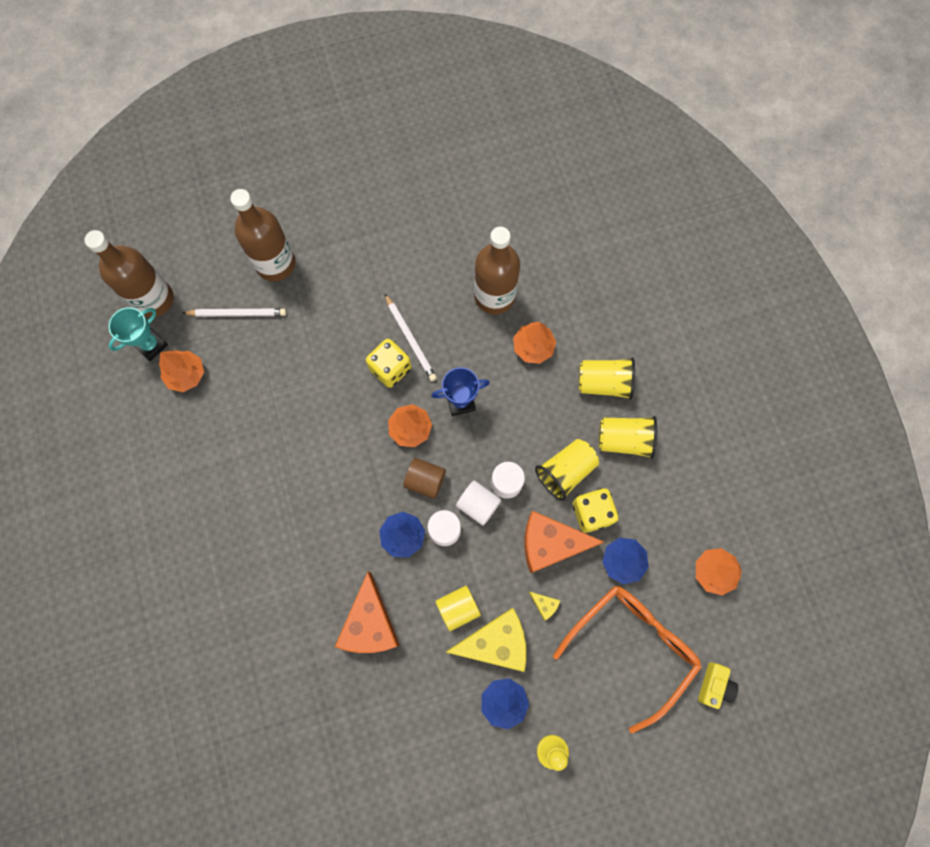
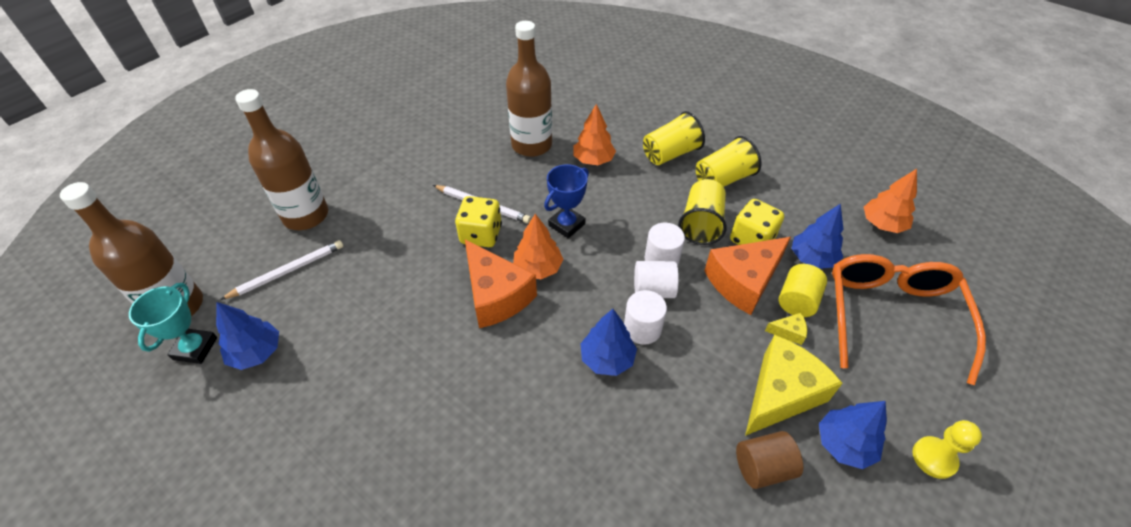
camera: 35 degrees left, 25 degrees down
orange tree [159,350,204,392] -> blue tree [216,302,279,370]
orange cheese [335,572,400,653] -> orange cheese moved to [465,240,537,328]
brown cylinder [403,458,446,499] -> brown cylinder moved to [736,431,803,489]
yellow cylinder [435,586,481,631] -> yellow cylinder moved to [779,264,827,317]
yellow camera [698,662,738,709] -> none

